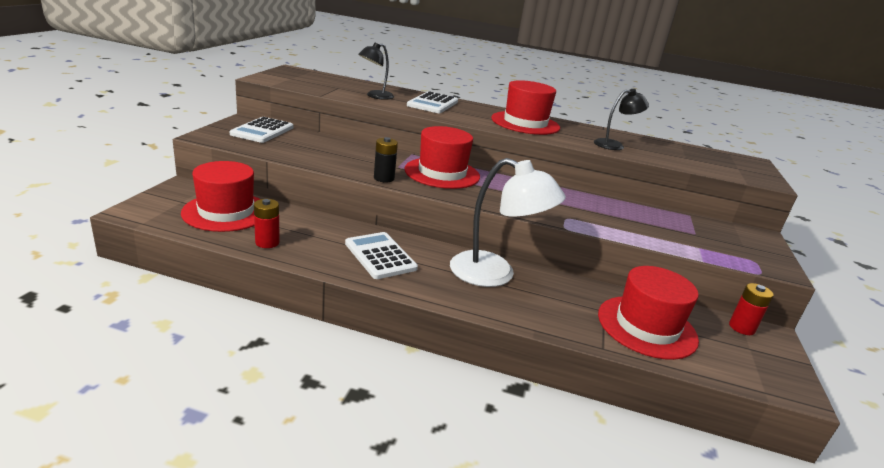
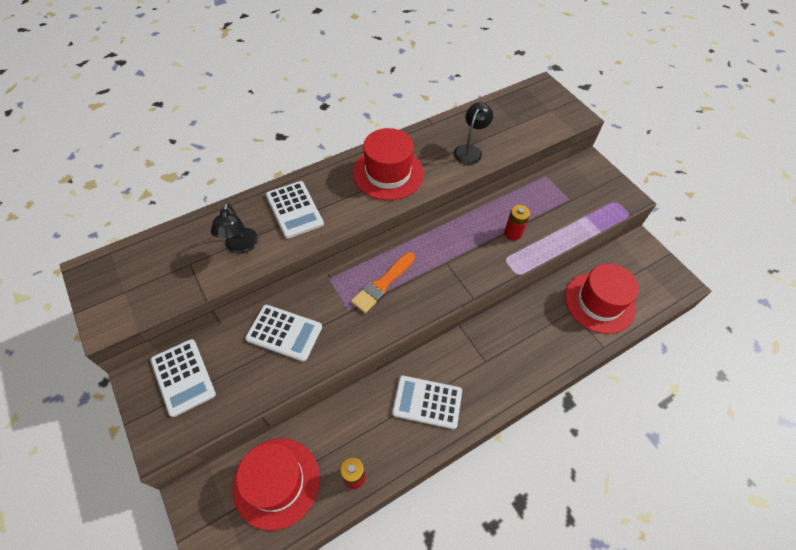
camera: 45 degrees left, 30 degrees up
black battery [374,137,398,183] -> none
red hat [404,126,480,189] -> orange brush [351,252,415,313]
white lamp [450,158,566,287] -> none
red battery [729,283,774,335] -> red battery moved to [504,205,530,240]
none -> white calculator [245,305,322,362]

